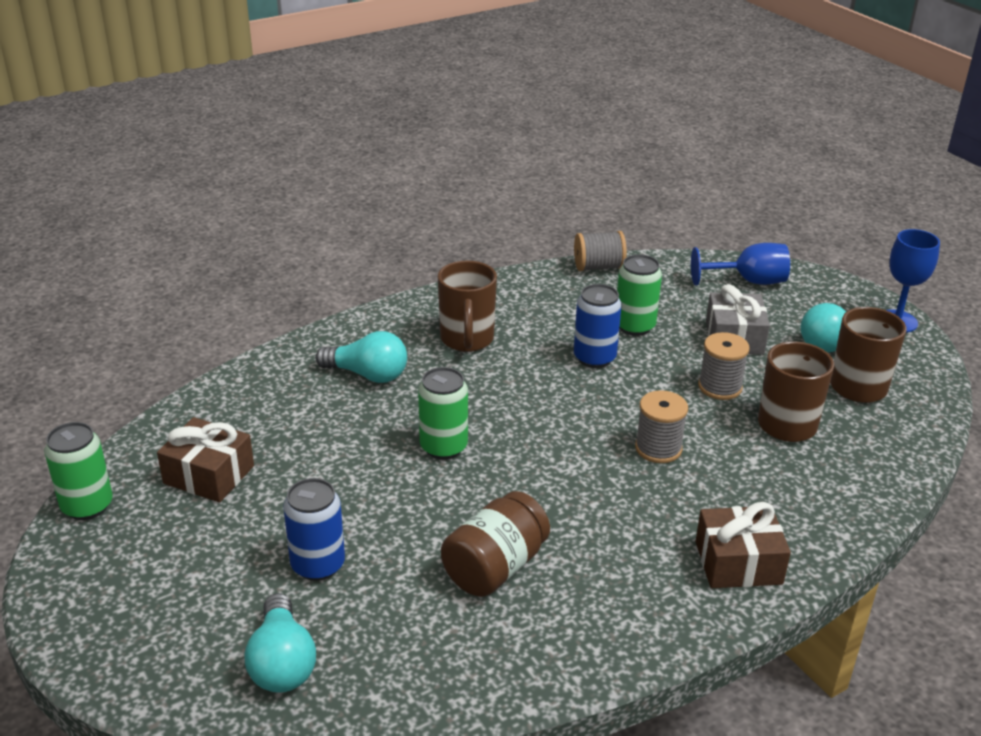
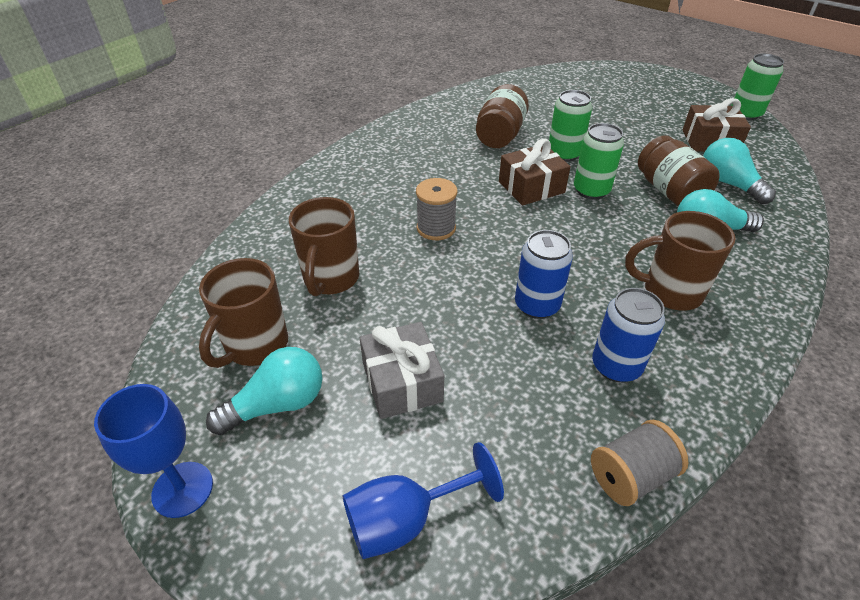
camera: 160 degrees right, 10 degrees up
turquoise light bulb [245,593,316,693] -> turquoise light bulb moved to [703,138,776,204]
blue can [283,478,345,581] -> blue can moved to [592,288,665,382]
brown mug [438,261,497,352] -> brown mug turned 60 degrees counterclockwise [625,211,736,311]
green can [617,254,662,336] -> green can moved to [549,90,592,162]
brown gift [695,502,791,588] -> brown gift moved to [499,139,571,206]
grey spool [698,332,750,400] -> none
none -> brown jar [638,136,720,206]

